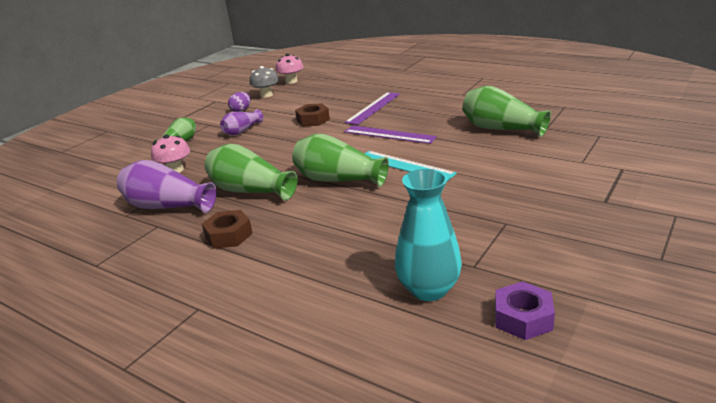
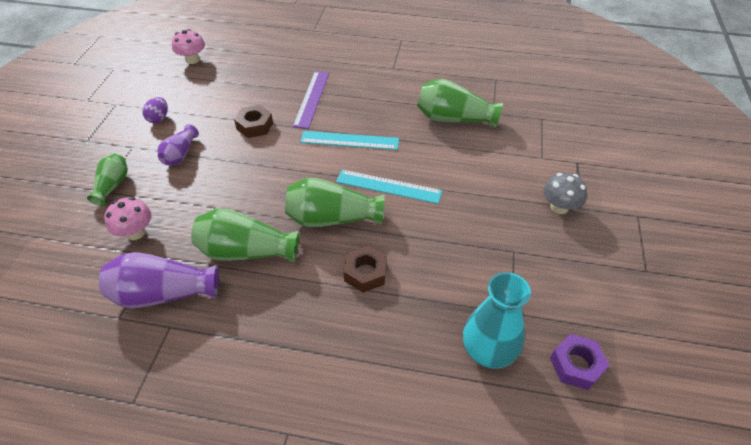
camera: 25 degrees left, 20 degrees up
brown nut [202,210,253,249] -> brown nut moved to [343,245,387,293]
grey mushroom [250,66,279,98] -> grey mushroom moved to [543,173,587,214]
purple ruler [344,125,437,144] -> turquoise ruler [300,131,399,150]

